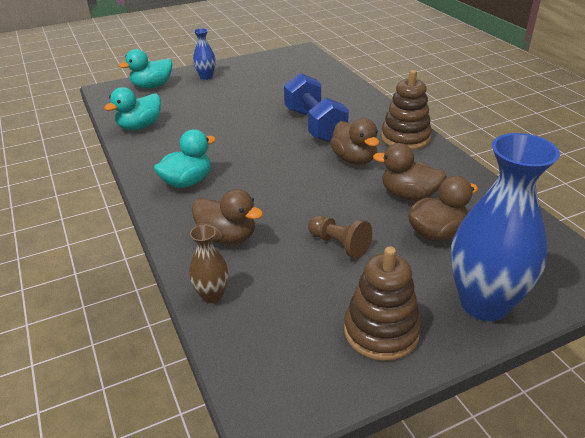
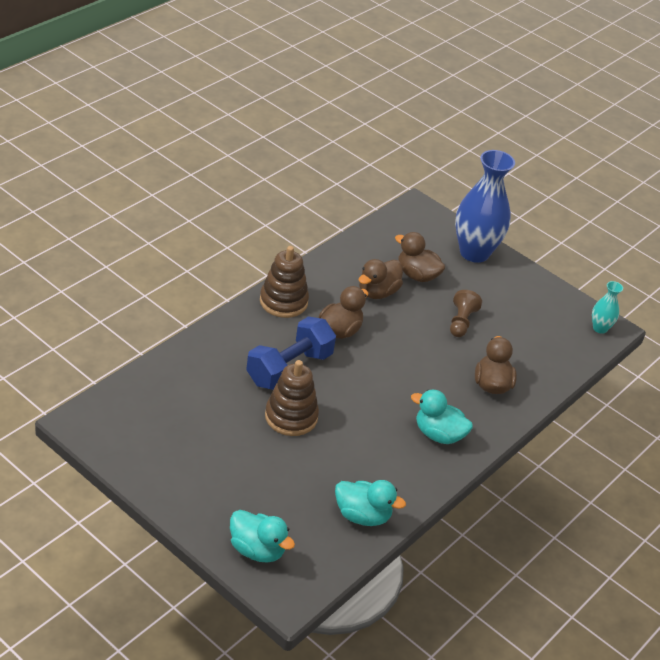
camera: 120 degrees left, 5 degrees up
brown vase [189,225,229,303] -> none
blue vase [193,28,216,80] -> none
brown stacking toy [344,247,421,361] -> brown stacking toy moved to [265,360,319,436]
brown duck [373,143,447,201] -> brown duck turned 45 degrees clockwise [359,259,403,299]
none -> turquoise vase [592,281,623,334]

